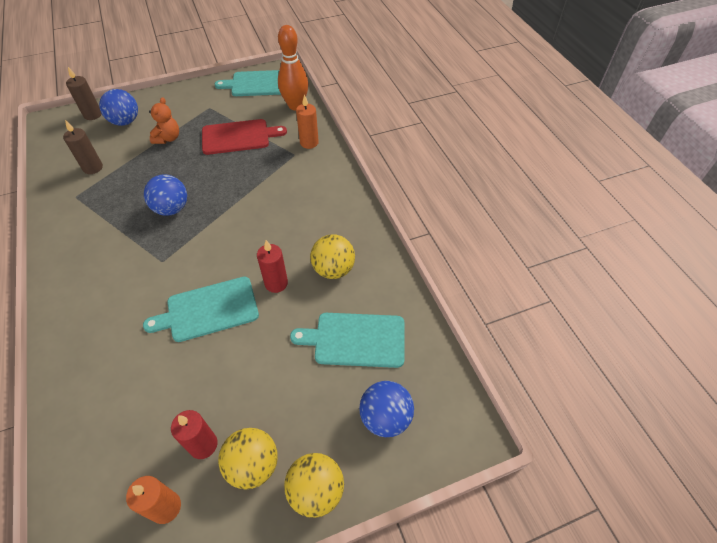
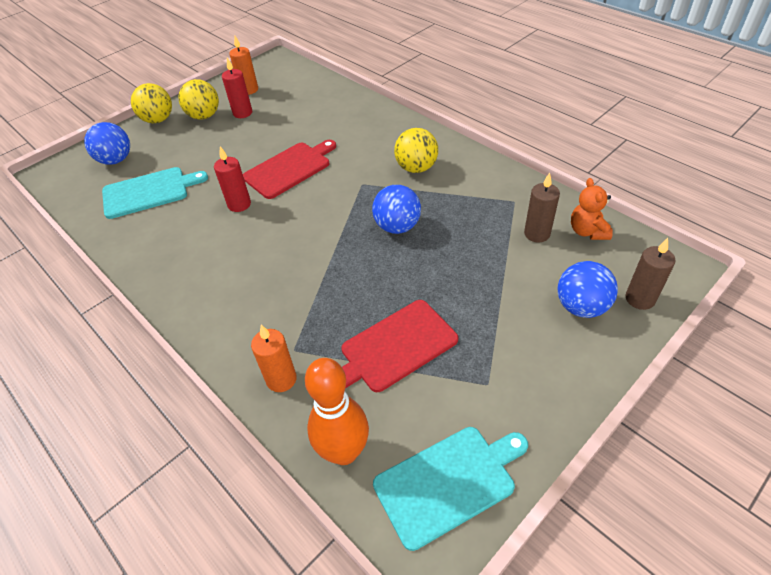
camera: 160 degrees right, 5 degrees down
turquoise cutting board [143,277,259,342] -> red cutting board [243,140,336,199]
orange teddy bear [149,97,179,144] -> orange teddy bear moved to [571,178,613,240]
yellow ball [310,234,355,279] -> yellow ball moved to [394,128,438,173]

